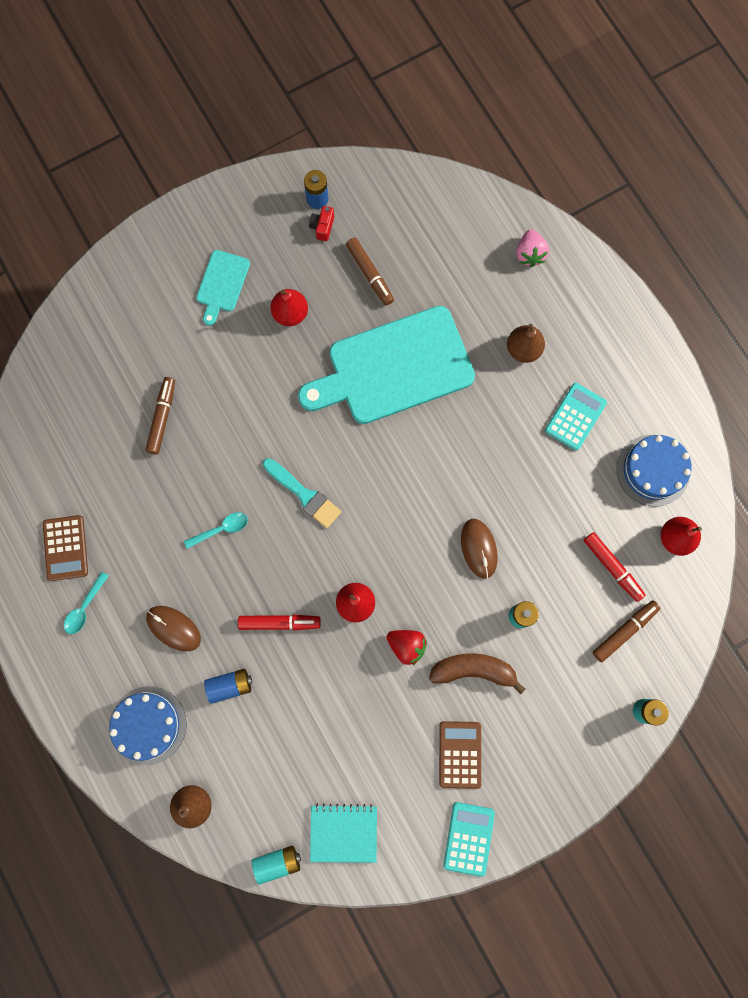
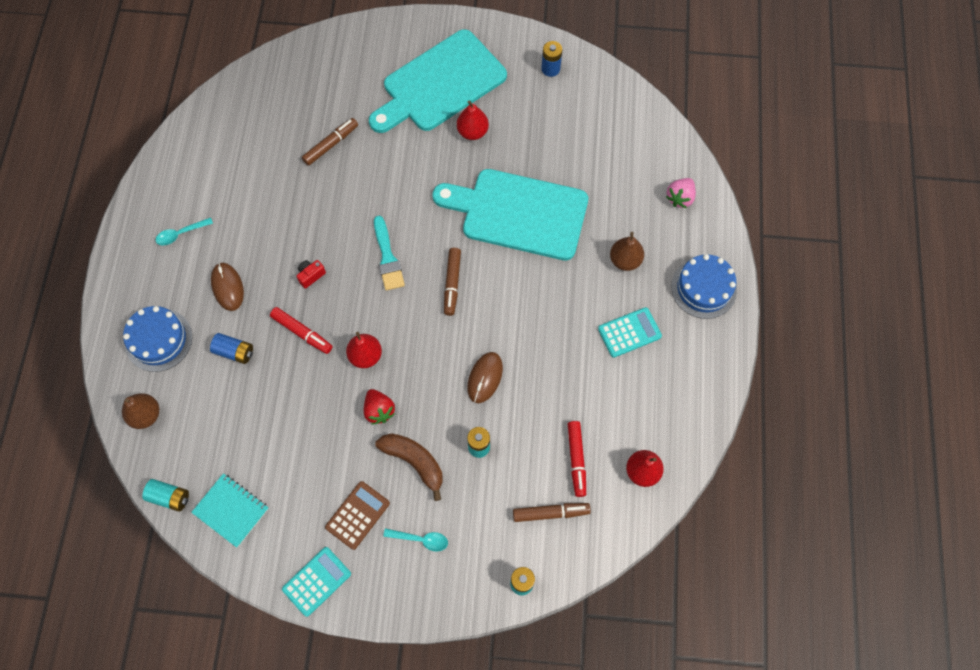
camera: 35 degrees right, 10 degrees down
brown calculator [43,515,88,581] -> none
turquoise spoon [184,512,248,549] -> turquoise spoon moved to [383,528,448,551]
turquoise cutting board [196,250,250,326] -> turquoise cutting board [369,29,507,133], size x2.19
red camera [309,206,334,241] -> red camera moved to [296,260,326,289]
brown marker [346,237,394,305] -> brown marker moved to [444,248,461,316]
blue cake [617,435,692,507] -> blue cake moved to [671,254,737,319]

